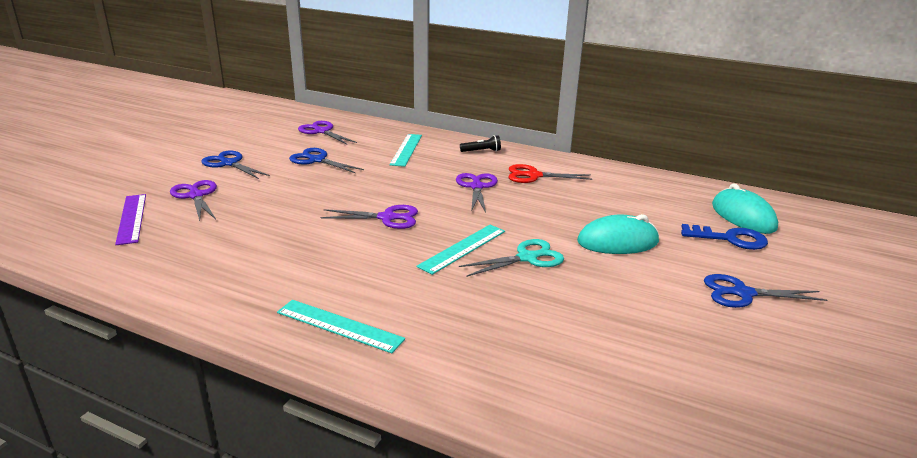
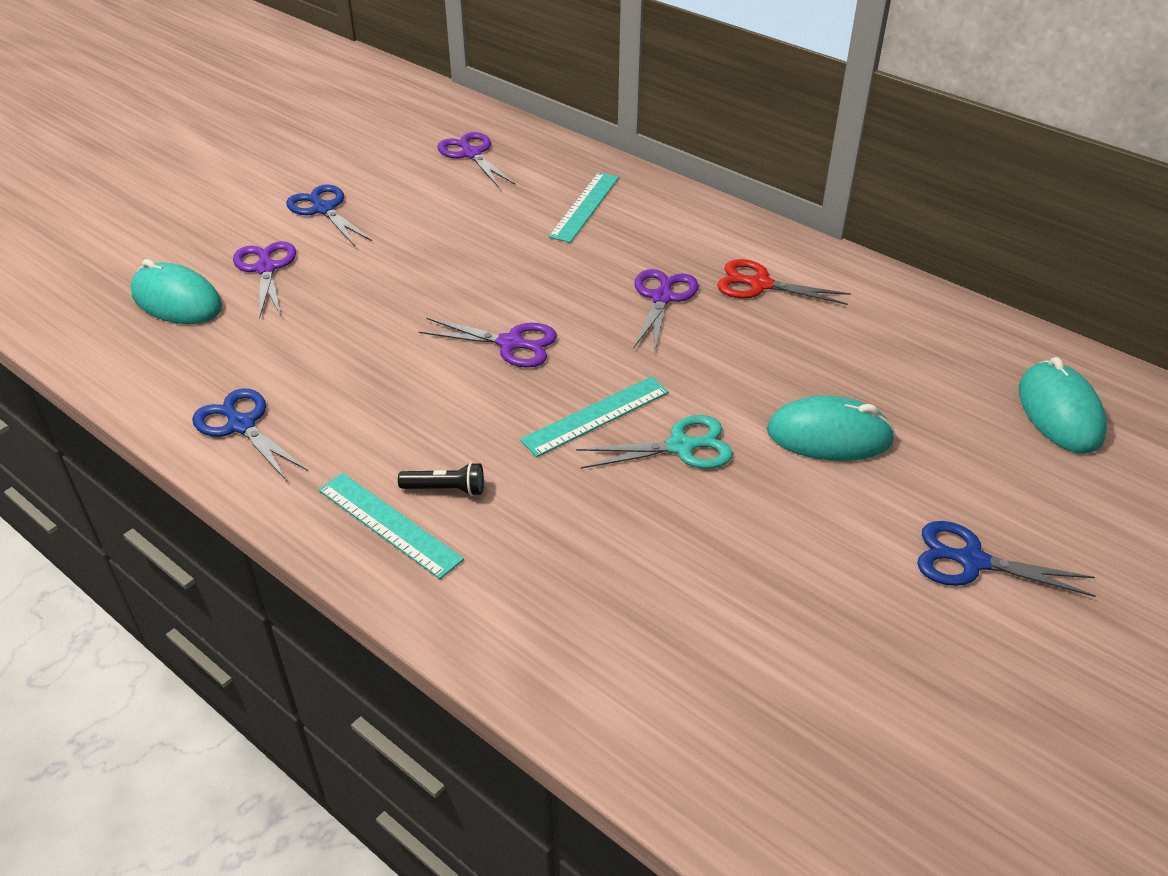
camera: 15 degrees right, 15 degrees up
purple ruler [115,194,146,245] -> turquoise mouse [131,259,222,324]
blue scissors [289,148,364,173] -> blue scissors moved to [192,388,308,481]
black flashlight [460,135,501,152] -> black flashlight moved to [398,462,484,496]
blue key [681,224,768,250] -> none

